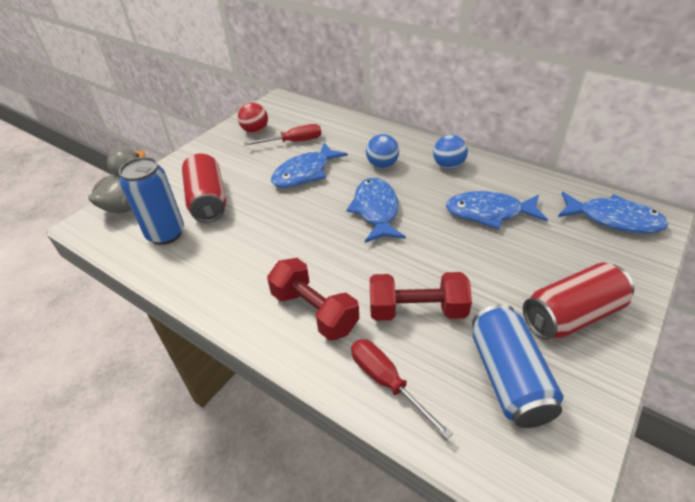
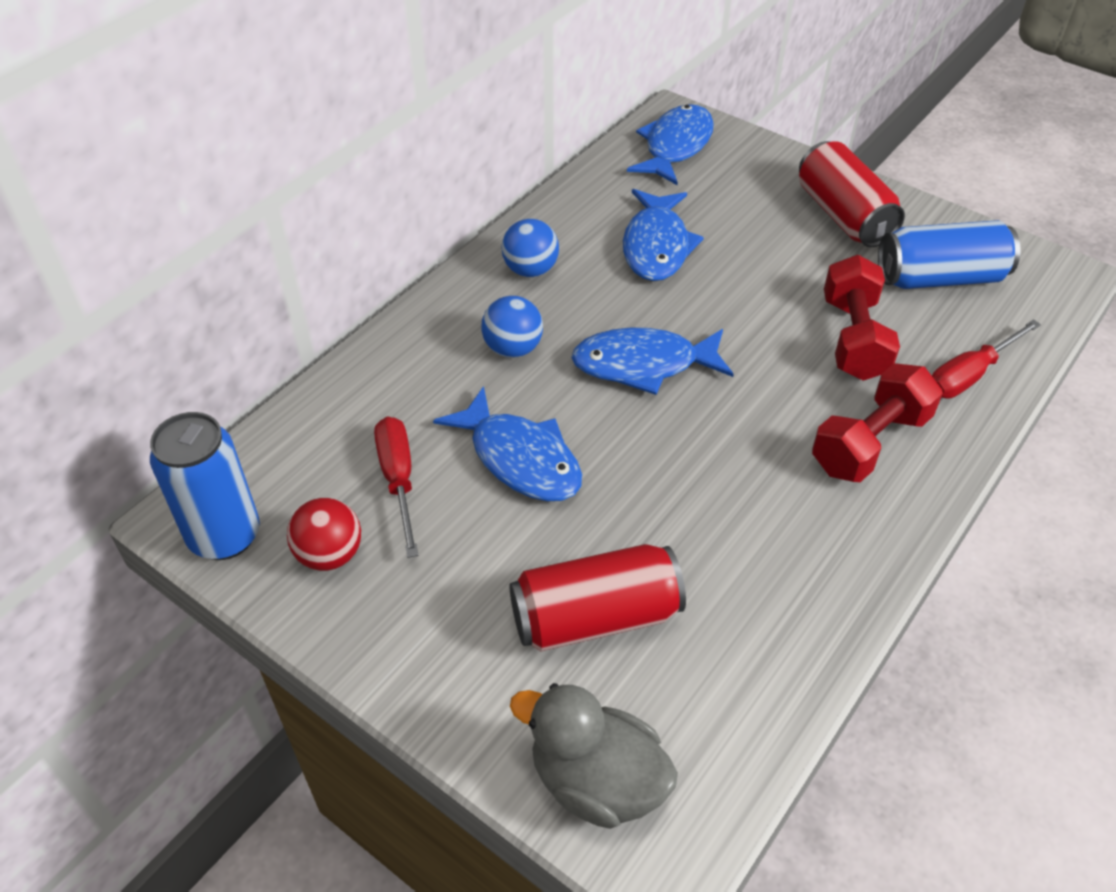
camera: 90 degrees left, 5 degrees up
blue can [119,157,184,245] -> blue can moved to [150,412,260,560]

